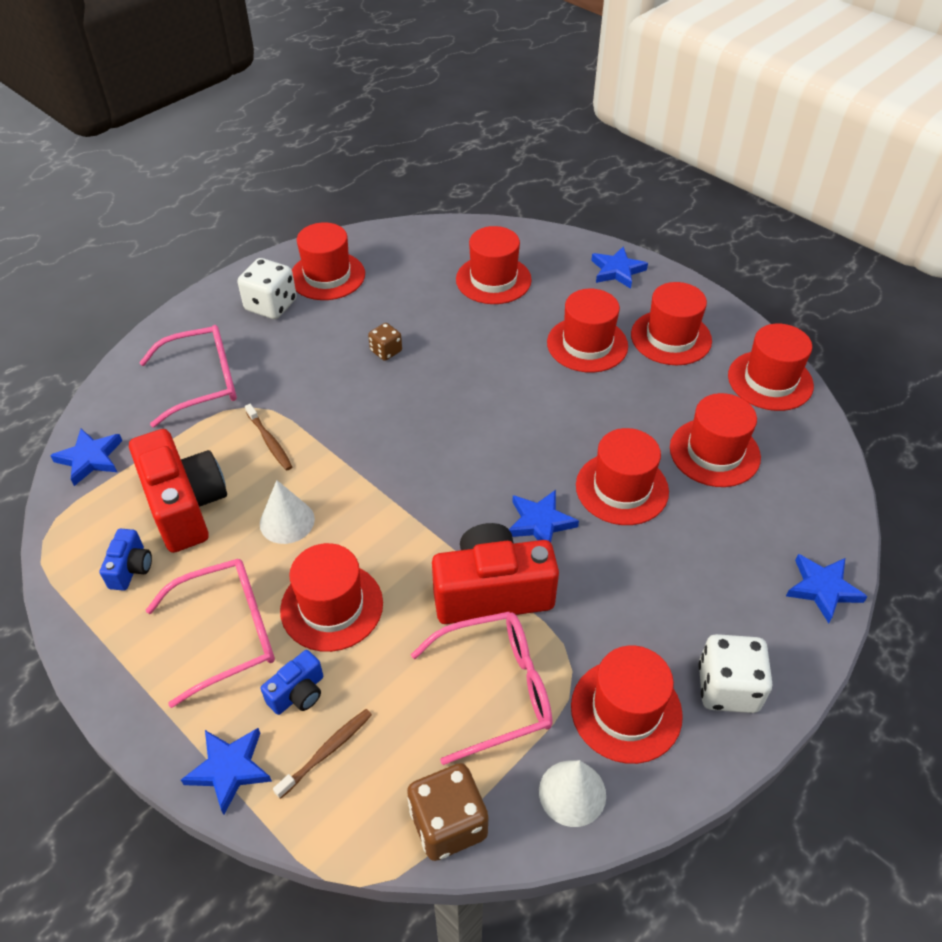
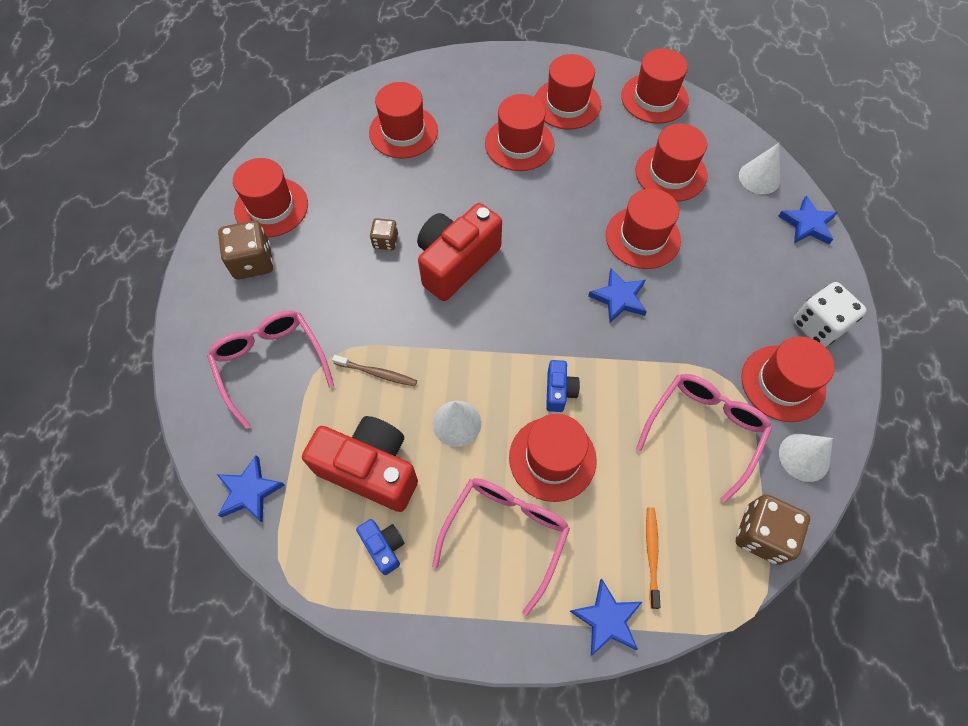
camera: 40 degrees left, 15 degrees up
pink glasses [139,325,237,427] -> pink glasses turned 60 degrees counterclockwise [207,311,334,429]
white dice [238,258,297,319] -> brown dice [218,220,273,279]
blue camera [261,650,323,715] -> blue camera moved to [546,360,580,412]
brown toothbrush [273,709,372,799] -> orange toothbrush [646,507,660,609]
red camera [432,523,559,624] -> red camera moved to [417,203,502,301]
blue star [591,246,648,289] -> none
none -> white cone [739,143,780,194]

